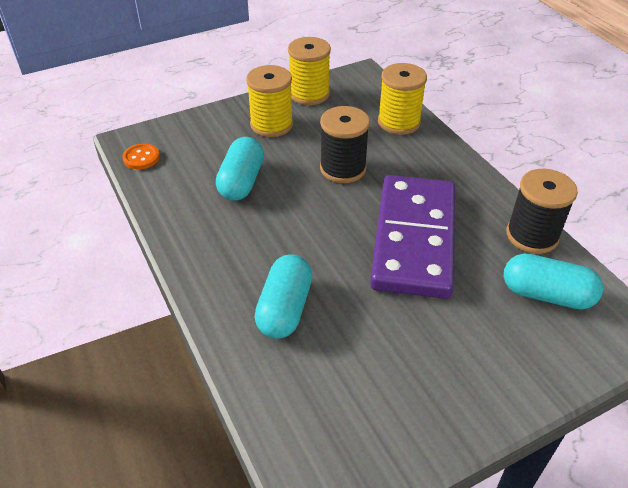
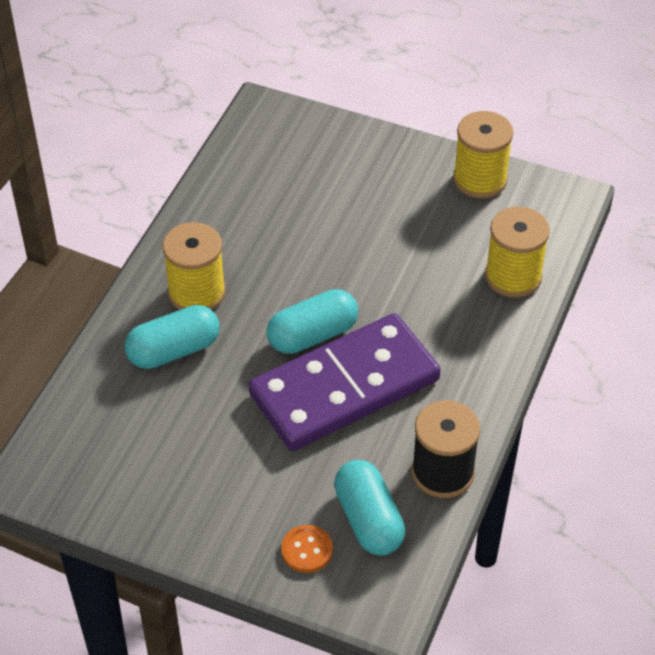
camera: 50 degrees right, 5 degrees up
orange button [122,144,160,170] -> orange button moved to [281,525,333,573]
turquoise capsule [216,137,264,200] -> turquoise capsule moved to [267,289,358,354]
yellow spool [246,65,293,137] -> yellow spool moved to [162,222,226,310]
black spool [320,106,370,183] -> none

